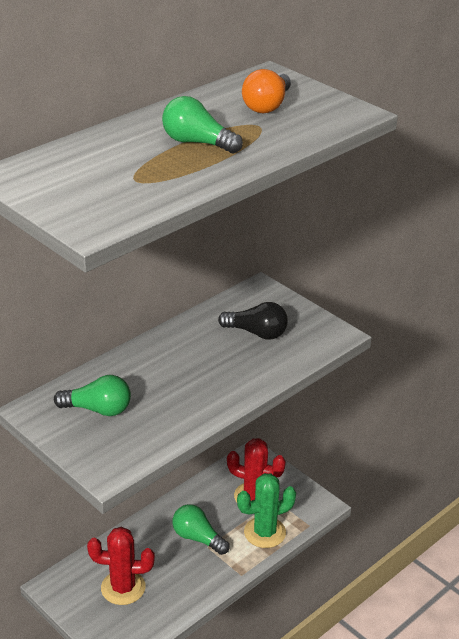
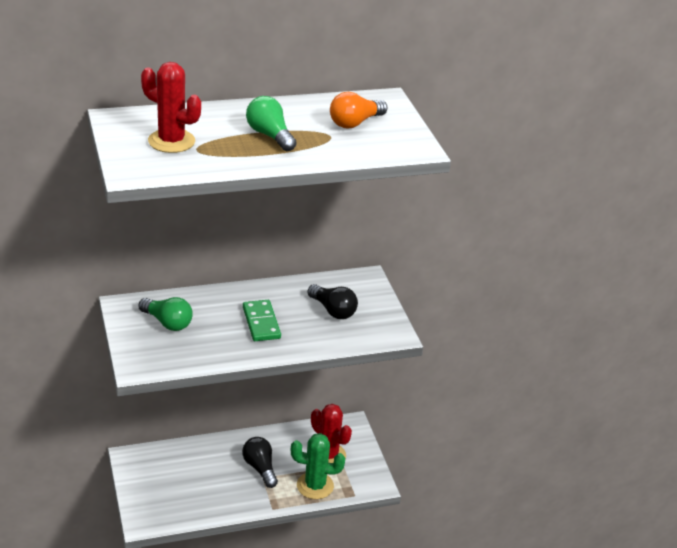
camera: 25 degrees right, 0 degrees up
red cactus [87,527,155,605] -> red cactus moved to [141,62,201,153]
green light bulb [172,504,229,555] -> black light bulb [242,437,278,488]
none -> green domino [243,300,281,341]

